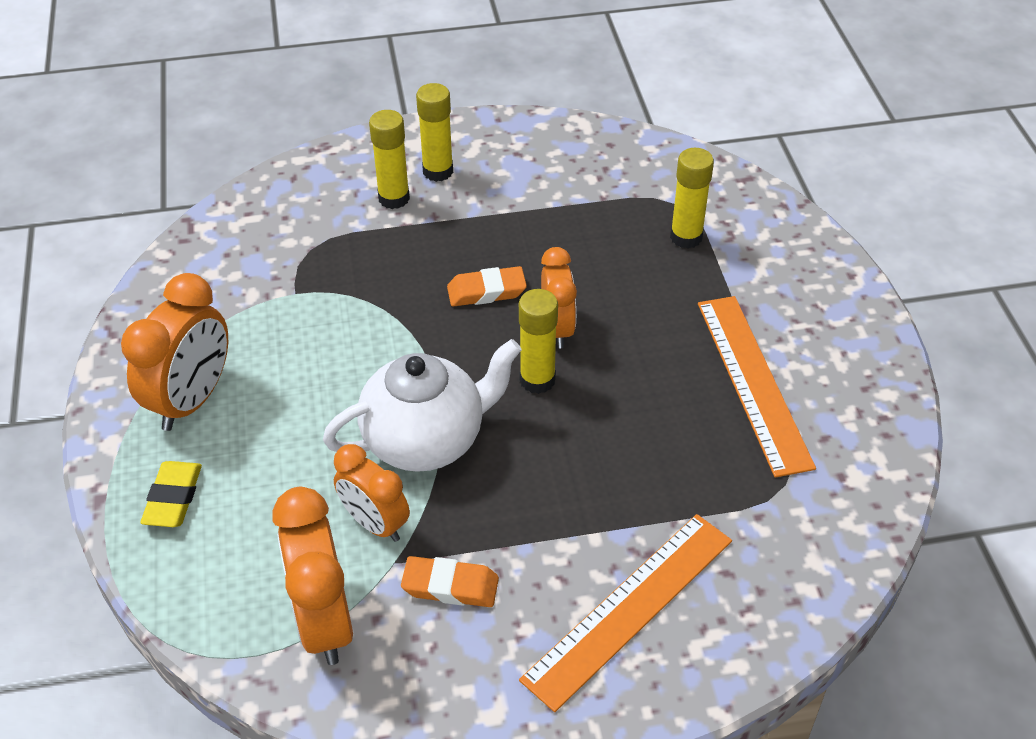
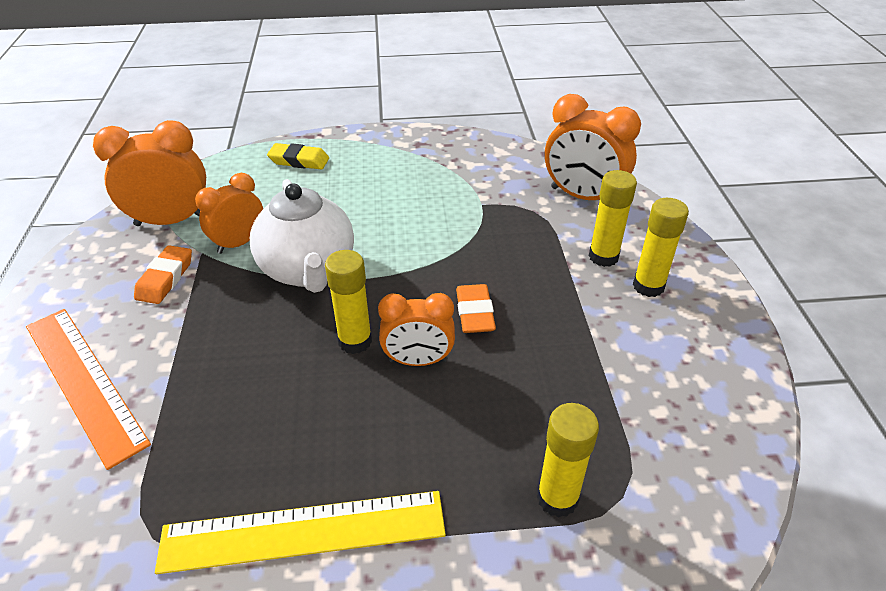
camera: 95 degrees right, 5 degrees down
orange clock [121,273,228,431] -> orange clock moved to [545,94,641,200]
orange ruler [698,296,816,478] -> yellow ruler [155,491,446,574]

